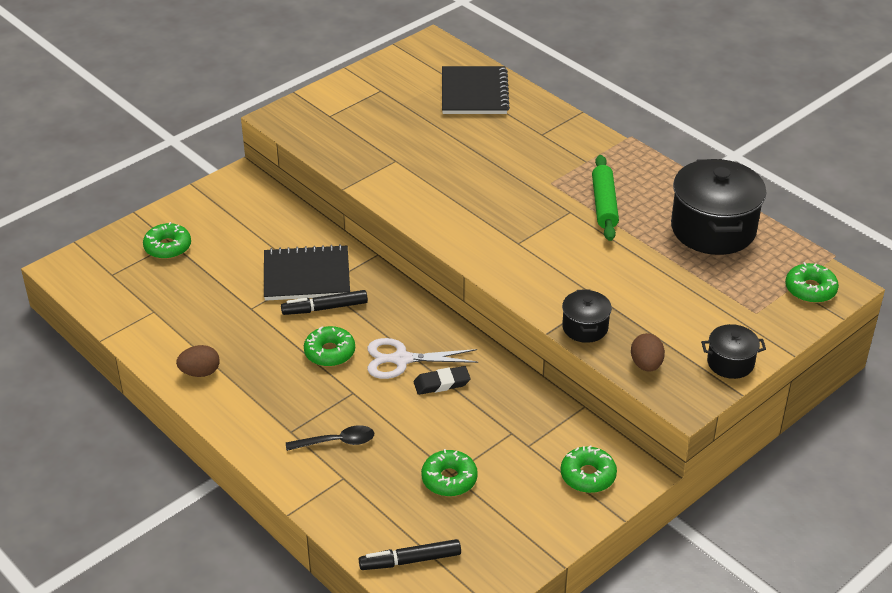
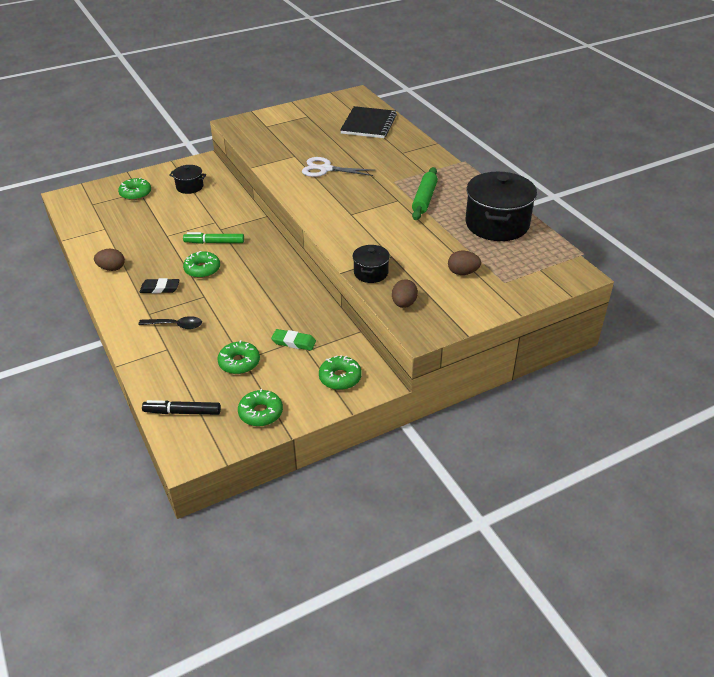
camera: 15 degrees right, 0 degrees up
black notebook [264,244,350,301] -> none
black marker [281,290,368,315] -> green marker [183,232,244,244]
white scissors [367,338,478,379] -> white scissors moved to [302,157,374,177]
black eraser [414,366,471,395] -> black eraser moved to [140,278,180,293]
black pot [701,324,766,379] -> black pot moved to [169,165,206,194]
green donut [785,262,839,303] -> green donut moved to [238,389,283,426]
none -> green eraser [271,329,316,351]
none -> brown egg [448,251,481,275]

